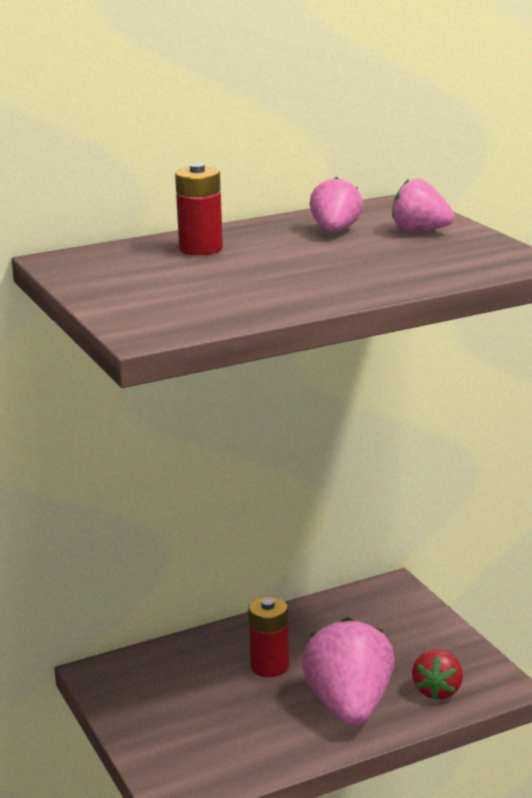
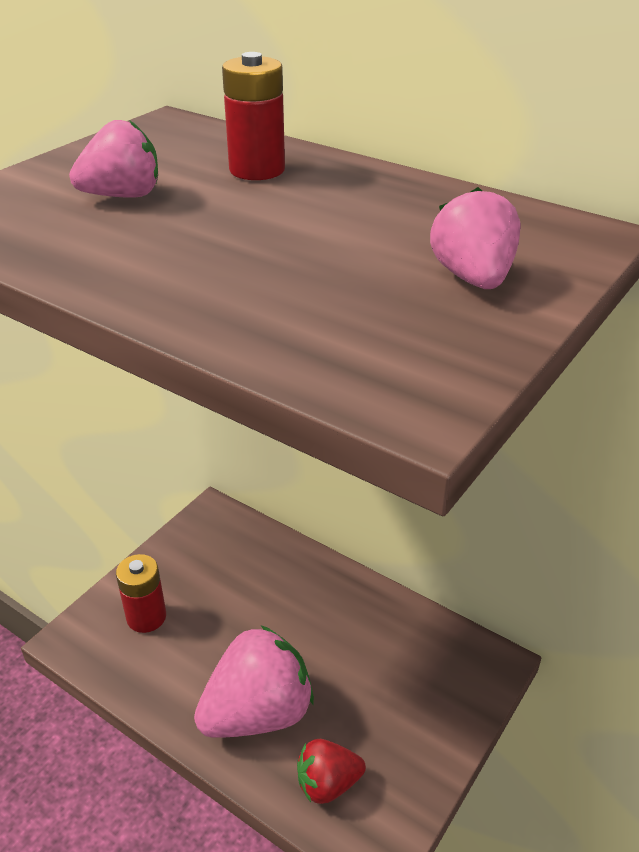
camera: 60 degrees right, 15 degrees up
red battery [248,597,289,677] -> red battery moved to [116,554,166,633]
pink strawberry [309,177,363,232] -> pink strawberry moved to [69,120,158,198]

